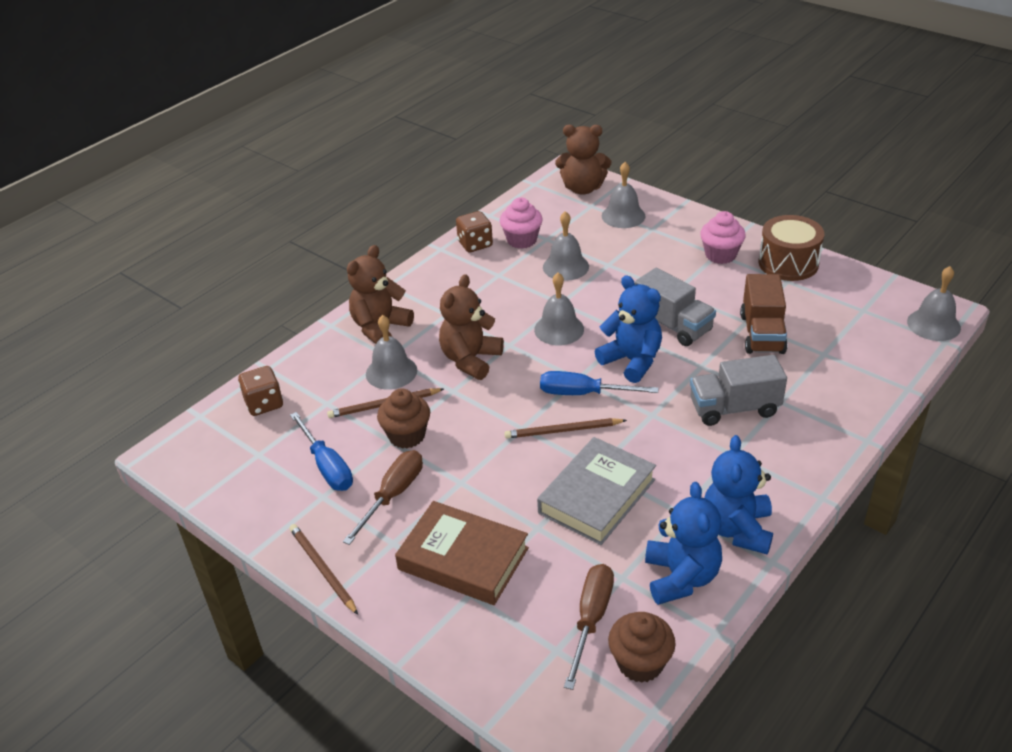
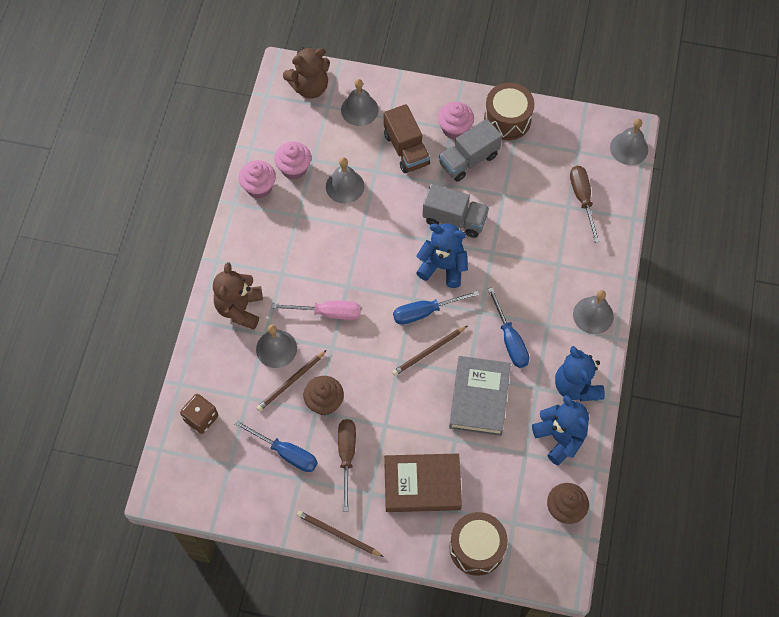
camera: 30 degrees left, 25 degrees up
brown teddy bear [439,274,504,380] -> pink screwdriver [272,301,361,320]
brown dice [456,211,493,252] -> pink cupcake [239,160,276,198]
grey bell [534,272,584,345] -> grey bell moved to [573,290,614,334]
brown screwdriver [564,564,614,690] -> brown screwdriver moved to [570,166,600,243]
grey truck [690,355,787,426] -> grey truck moved to [439,119,502,182]
brown truck [740,274,788,354] -> brown truck moved to [384,104,430,173]
none -> brown drum [449,512,508,576]
none -> blue screwdriver [488,287,529,368]

